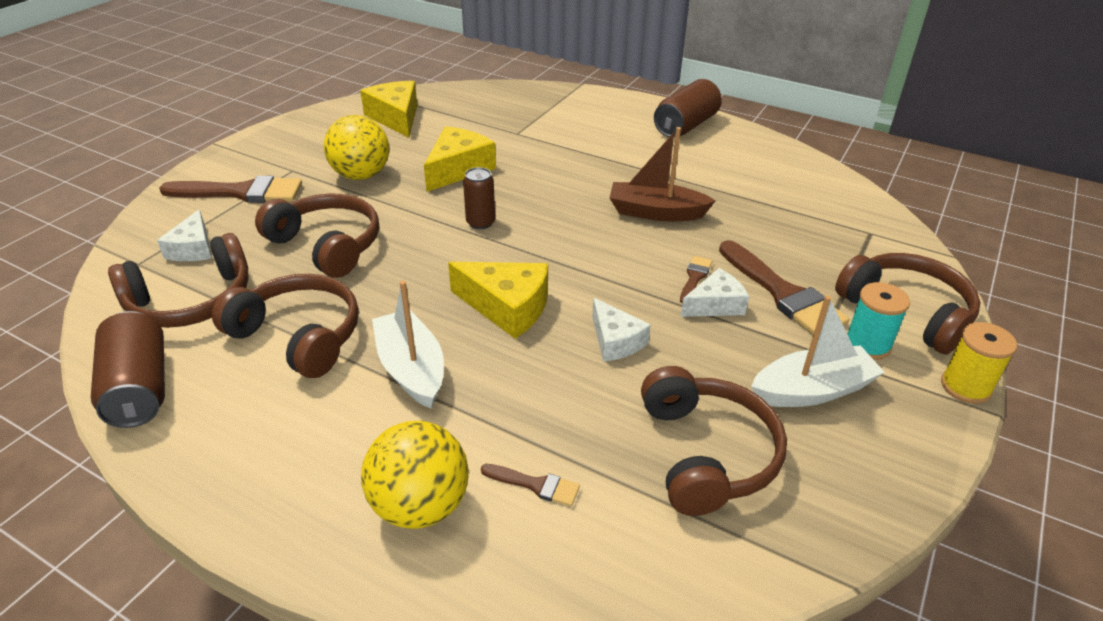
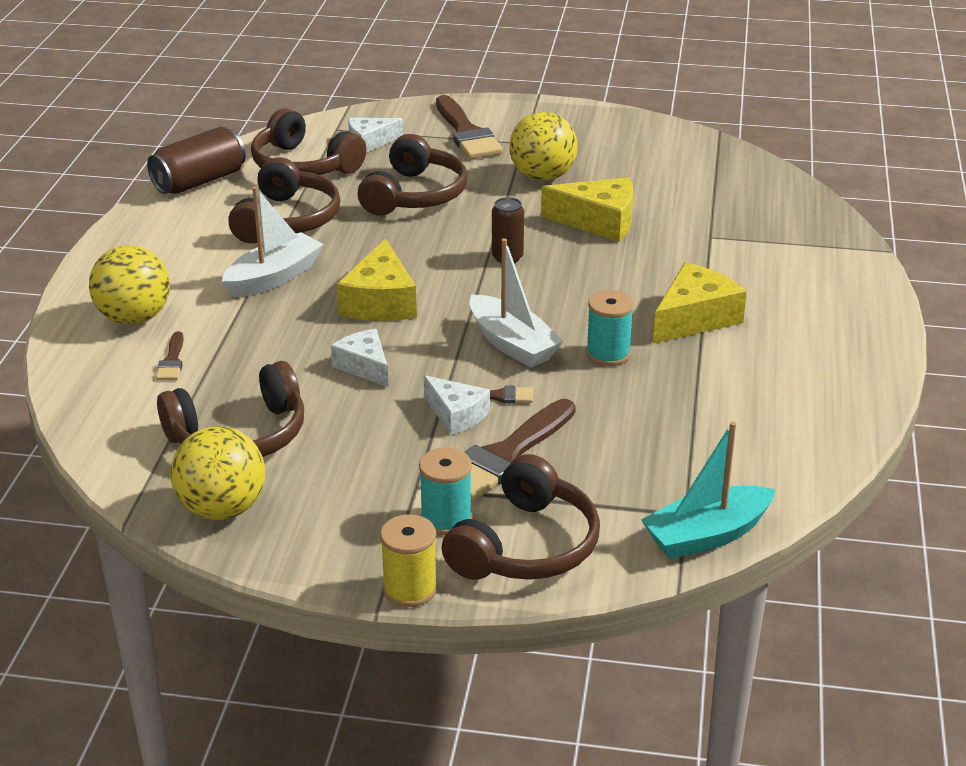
camera: 70 degrees right, 5 degrees down
yellow cheese [360,81,417,138] -> yellow cheese moved to [653,262,747,344]
white cheese [592,298,651,362] -> white cheese turned 105 degrees clockwise [331,329,388,387]
brown boat [610,127,715,221] -> turquoise spool [586,290,634,366]
brown can [654,79,722,137] -> none
white boat [751,295,885,407] -> white boat moved to [469,238,563,368]
none -> yellow ball [170,426,265,520]
none -> turquoise boat [641,422,776,559]

